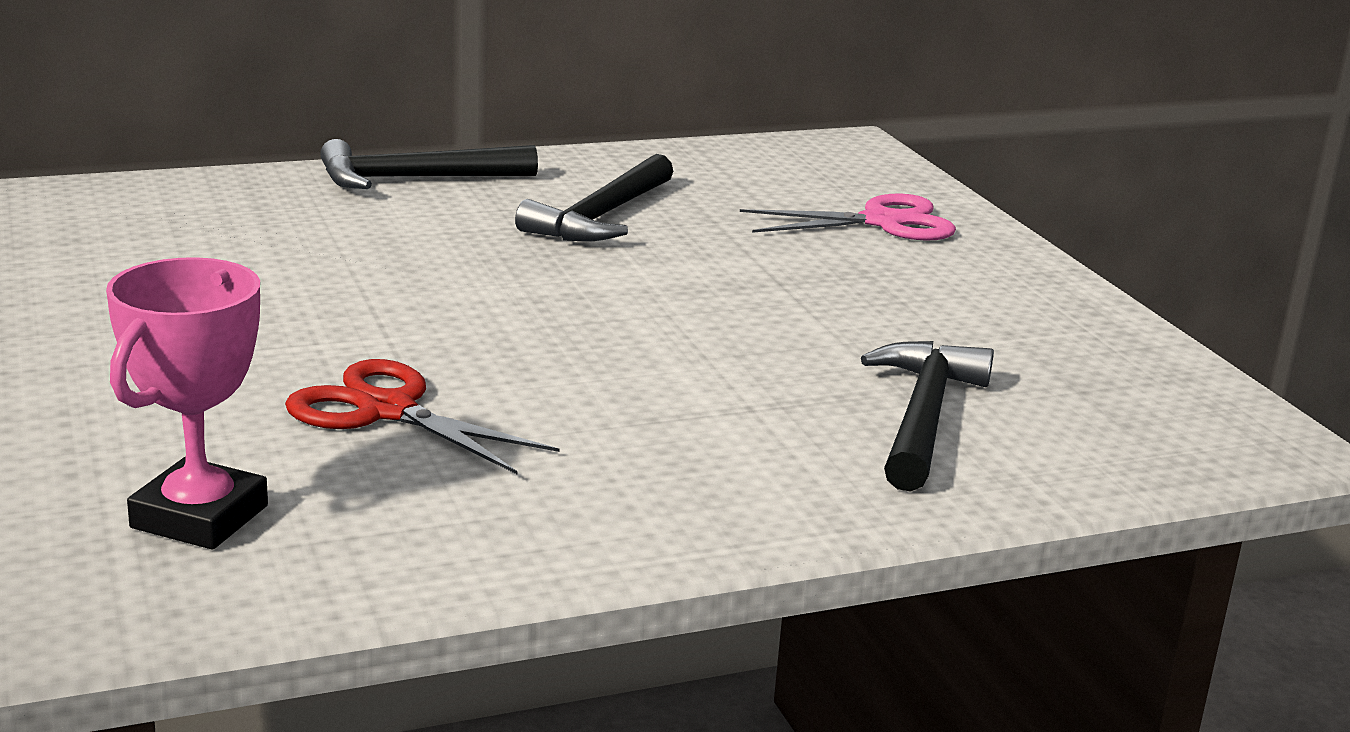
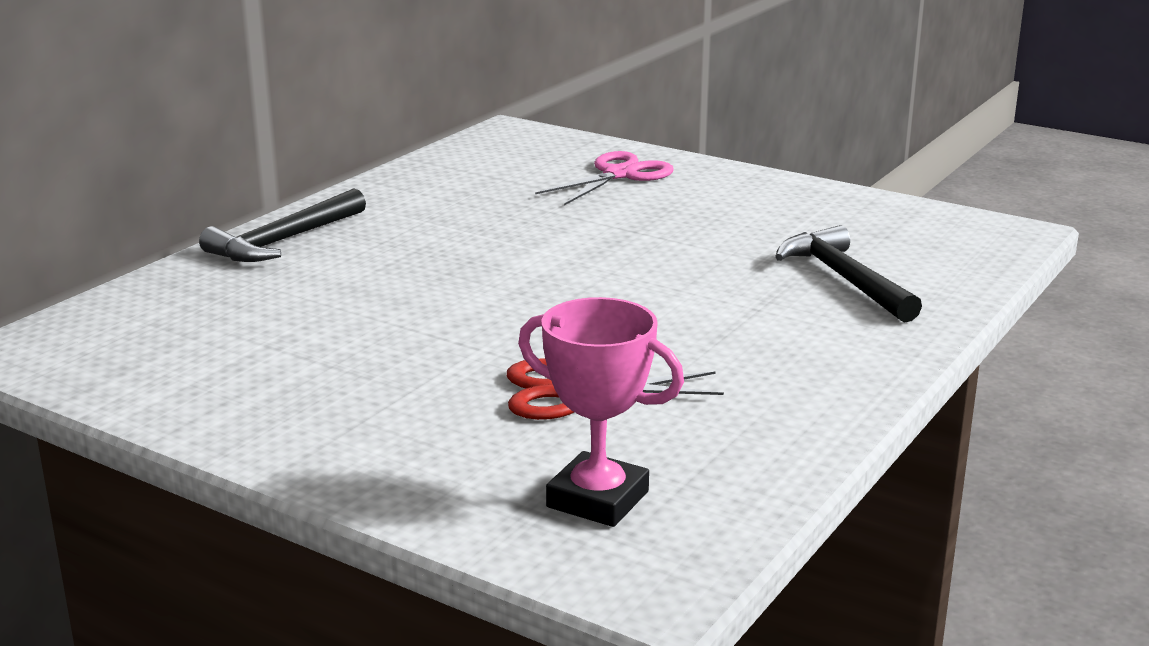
camera: 35 degrees left, 0 degrees up
pink trophy [106,257,268,549] -> pink trophy turned 45 degrees counterclockwise [518,297,684,527]
black hammer [515,154,673,241] -> none

